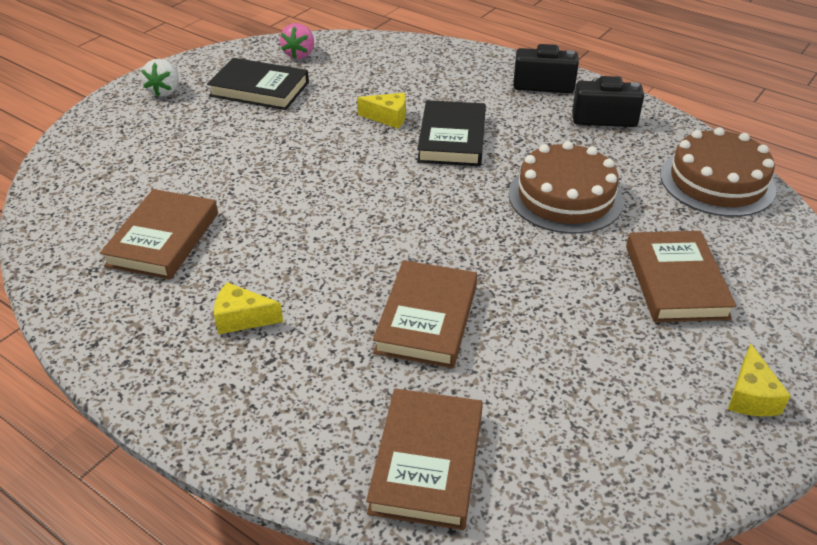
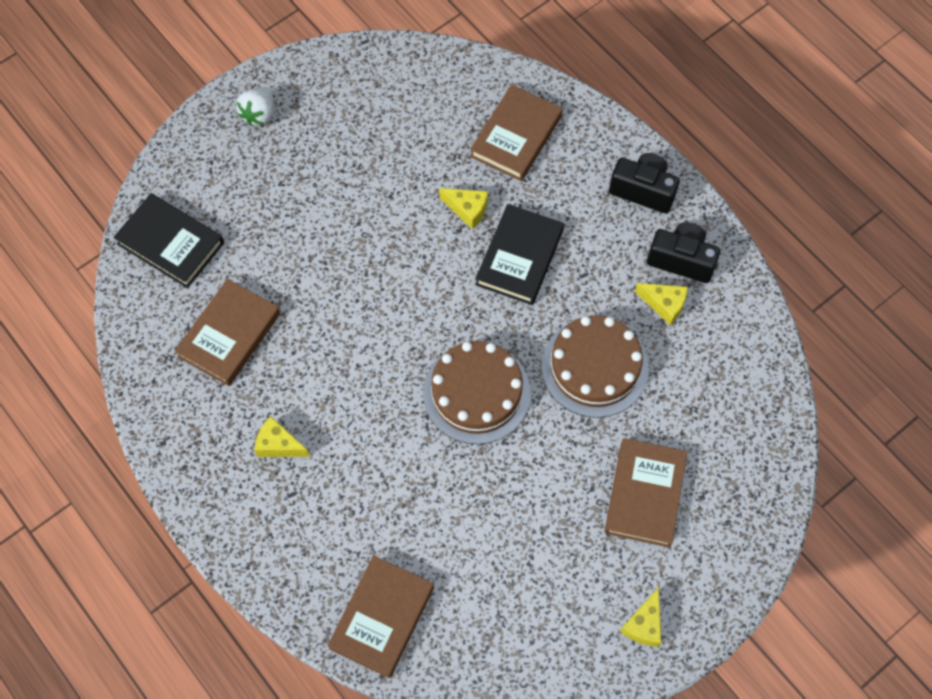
camera: 15 degrees right, 25 degrees up
black book [207,58,309,110] -> black book moved to [113,193,224,288]
pink strawberry [280,23,314,59] -> none
brown book [373,260,477,368] -> brown book moved to [470,85,563,181]
brown cake [661,127,777,217] -> brown cake moved to [423,341,531,444]
none -> yellow cheese [635,283,688,326]

